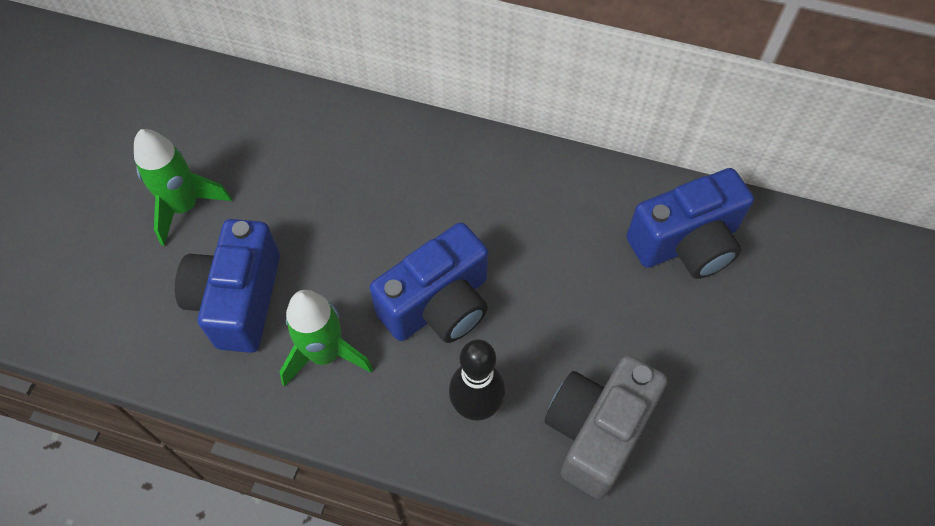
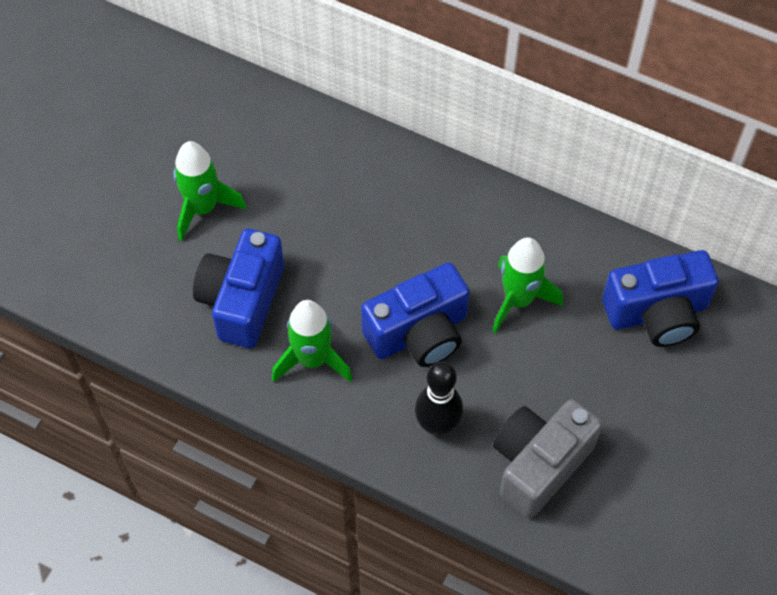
camera: 10 degrees right, 0 degrees up
none -> green rocket [492,237,563,334]

